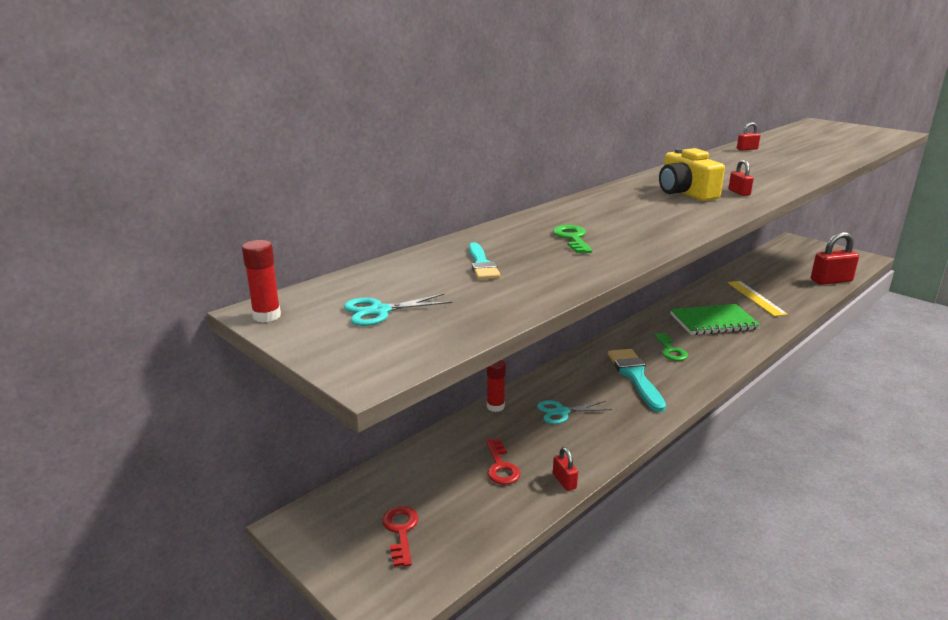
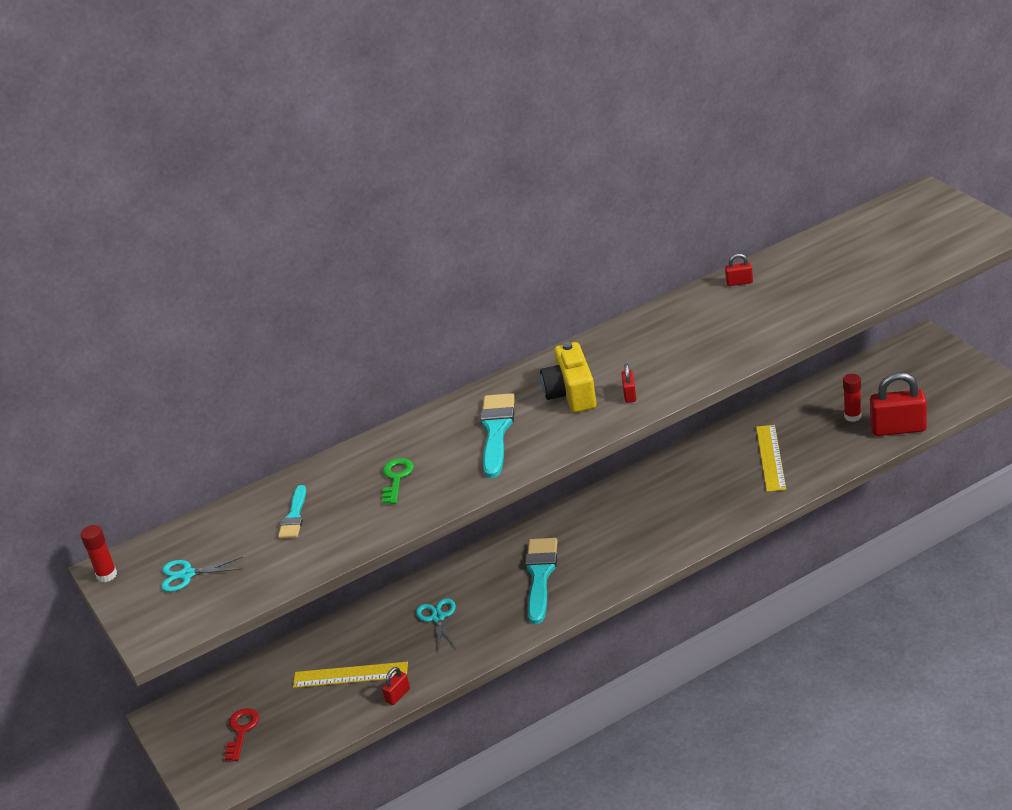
camera: 20 degrees right, 10 degrees up
red key [486,439,520,485] -> yellow ruler [293,662,408,688]
red glue stick [487,360,506,412] -> red glue stick moved to [843,374,861,422]
turquoise scissors [537,400,612,424] -> turquoise scissors turned 75 degrees clockwise [416,598,456,652]
red padlock [553,447,578,491] -> red padlock turned 45 degrees clockwise [382,667,410,705]
green key [655,333,688,361] -> none
green notebook [670,304,761,335] -> none
none -> turquoise brush [480,393,515,478]

